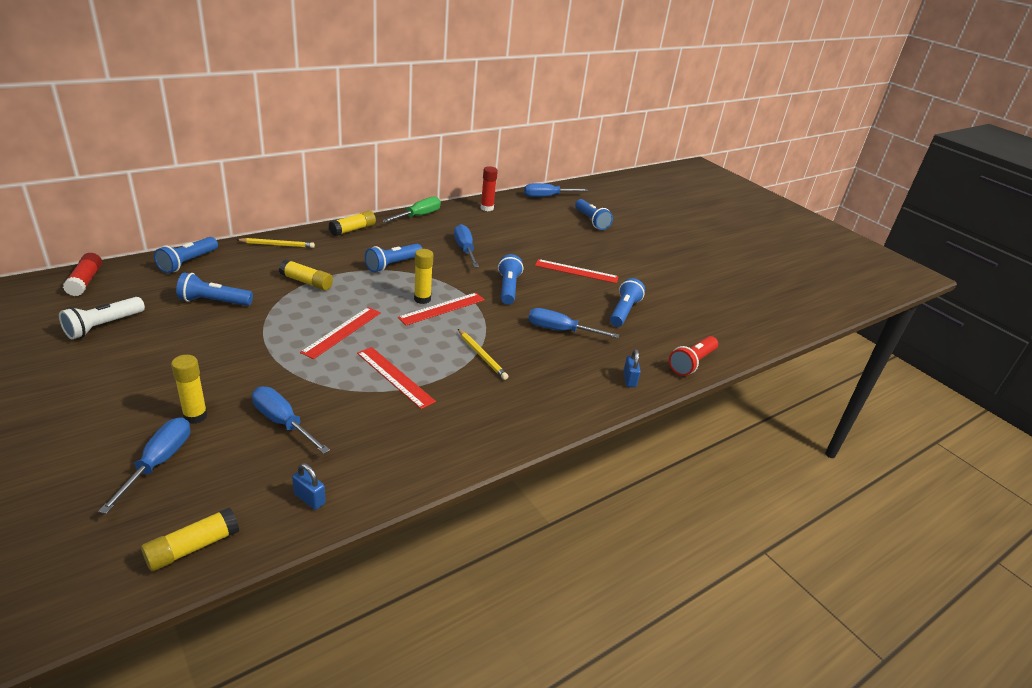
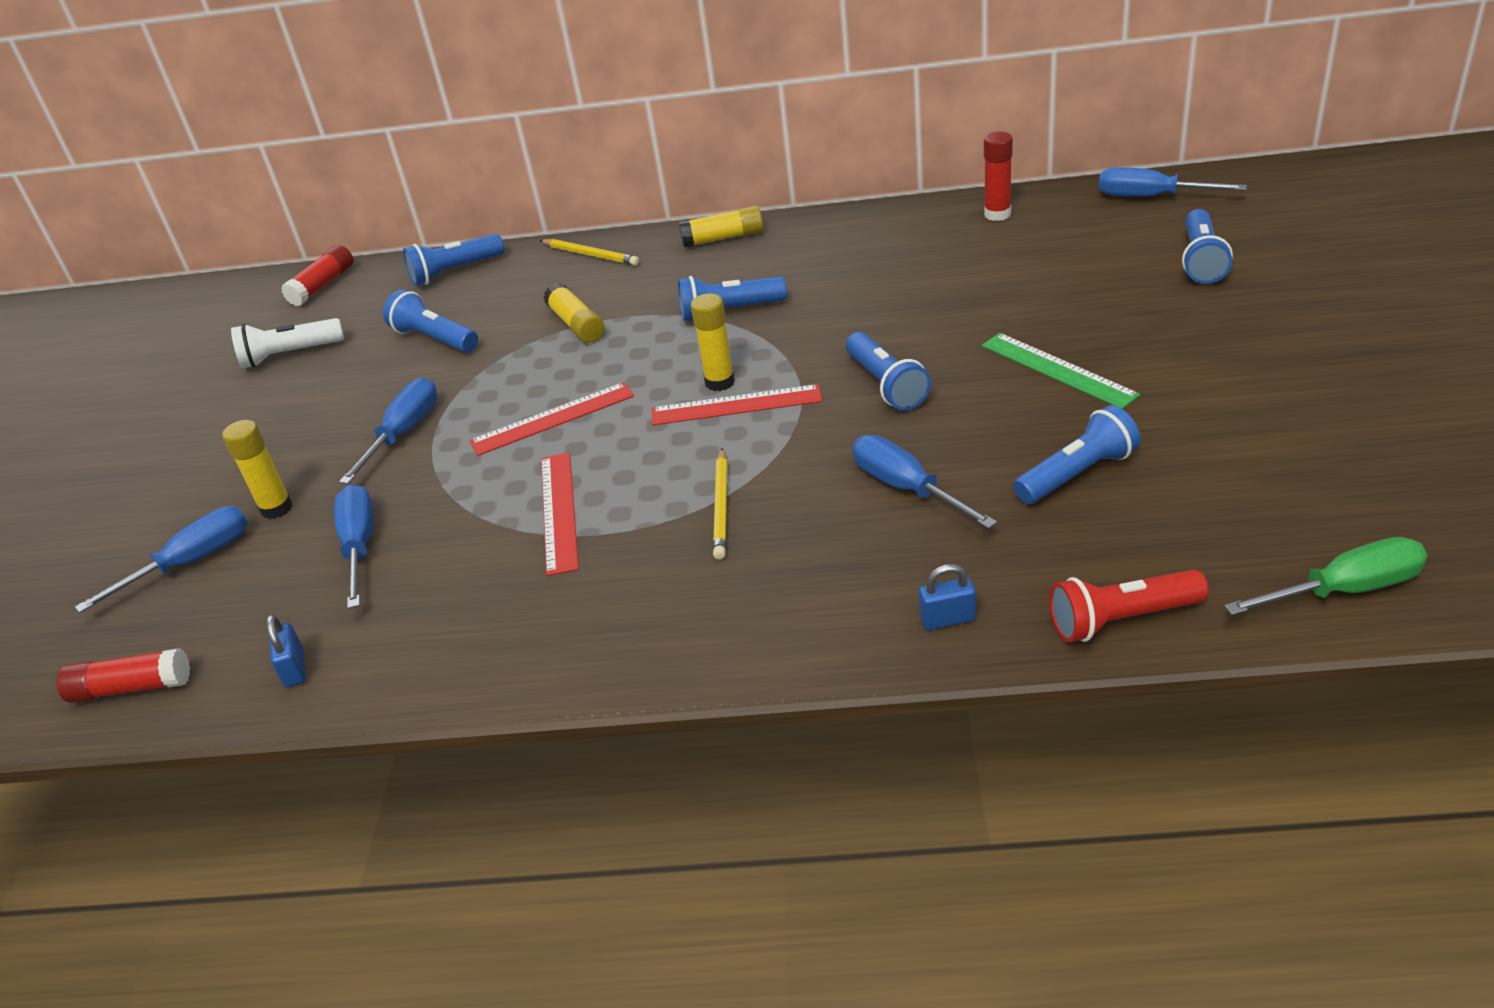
camera: 45 degrees right, 5 degrees up
yellow glue stick [141,507,239,571] -> red glue stick [57,648,190,703]
green screwdriver [382,197,441,223] -> green screwdriver moved to [1224,537,1427,615]
blue screwdriver [454,224,479,267] -> blue screwdriver moved to [339,378,437,484]
blue flashlight [498,254,523,305] -> blue flashlight turned 120 degrees clockwise [846,332,931,411]
red ruler [535,259,619,283] -> green ruler [982,333,1140,409]
blue padlock [623,349,641,387] -> blue padlock turned 45 degrees clockwise [919,564,976,630]

